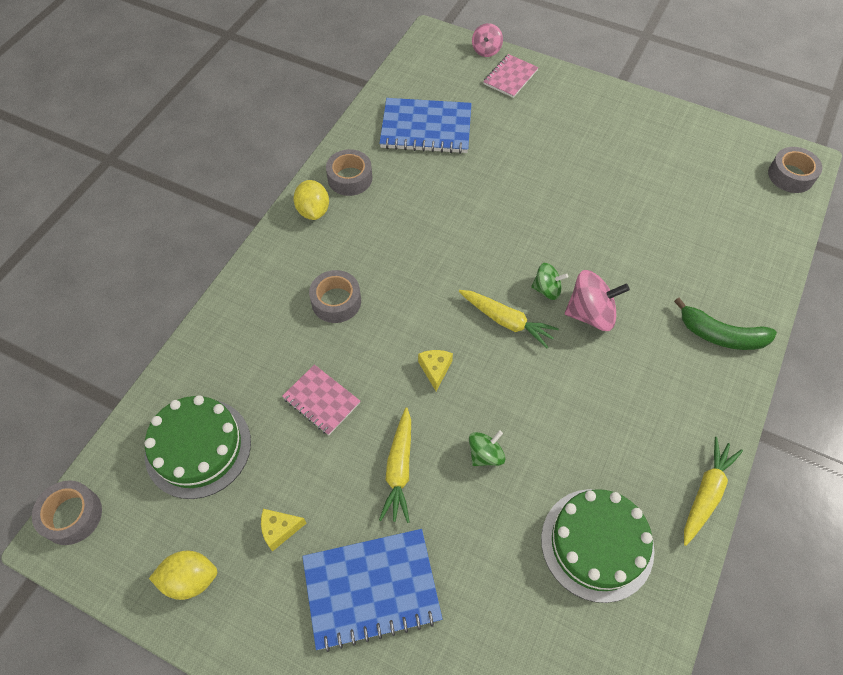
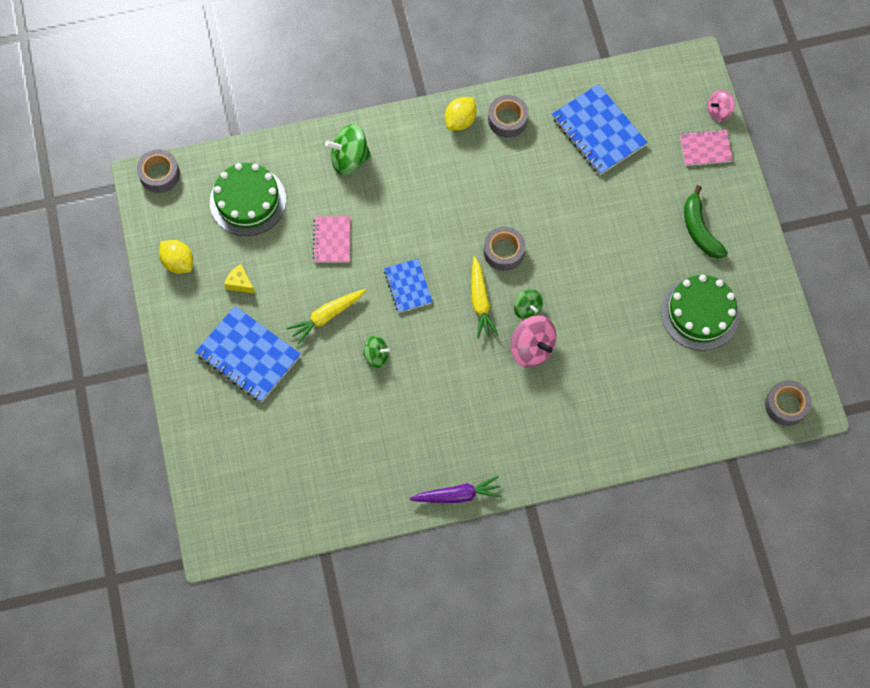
camera: 50 degrees right, 10 degrees up
grey tape [309,270,361,323] -> grey tape moved to [484,227,525,271]
yellow cheese [418,350,453,391] -> blue notebook [384,259,433,313]
green cake [541,489,654,603] -> green cake moved to [661,274,740,351]
green banana [674,298,777,350] -> green banana moved to [684,185,728,258]
yellow carrot [684,437,743,546] -> purple carrot [410,476,502,503]
none -> green spinning top [325,124,371,175]

